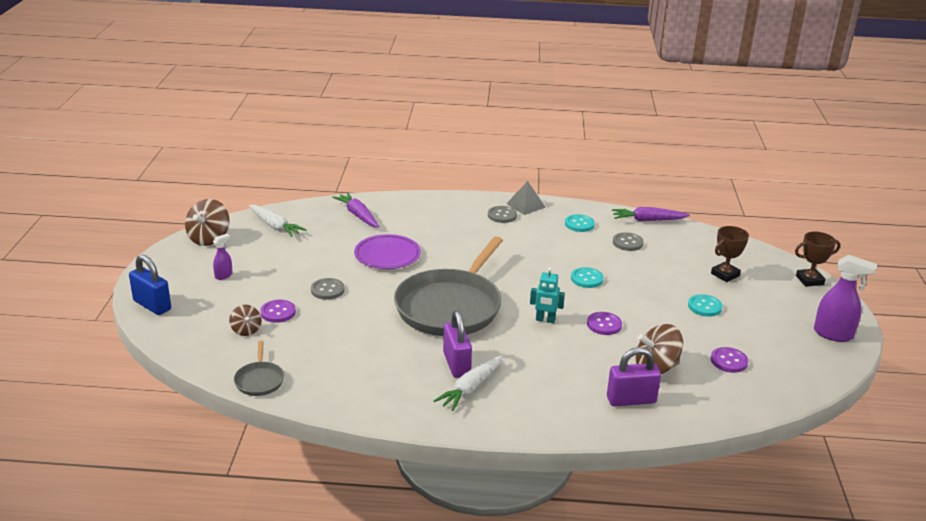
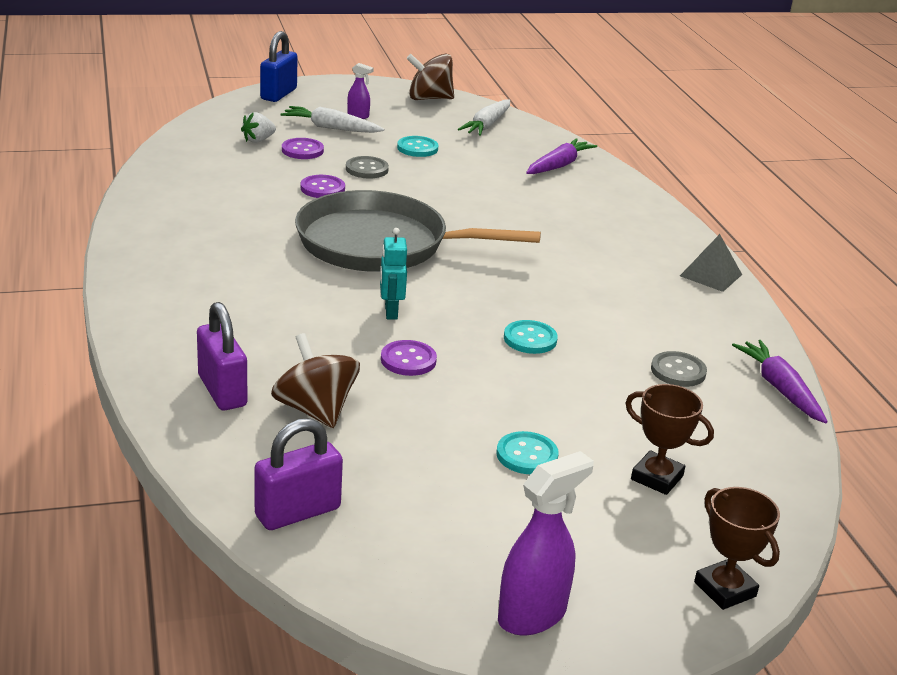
camera: 70 degrees right, 0 degrees up
brown spinning top [229,305,261,336] -> white strawberry [241,112,276,143]
grey pan [234,341,284,396] -> none
purple plate [354,234,421,269] -> none
white carrot [433,356,502,411] -> white carrot moved to [280,106,384,133]
purple padlock [443,310,472,378] -> purple padlock moved to [254,418,343,530]
grey button [488,206,517,223] -> none
turquoise button [565,214,595,232] -> turquoise button moved to [397,136,438,157]
purple button [711,347,748,373] -> purple button moved to [301,175,345,198]
purple spray bottle [814,255,877,342] -> purple spray bottle turned 135 degrees counterclockwise [498,451,594,635]

